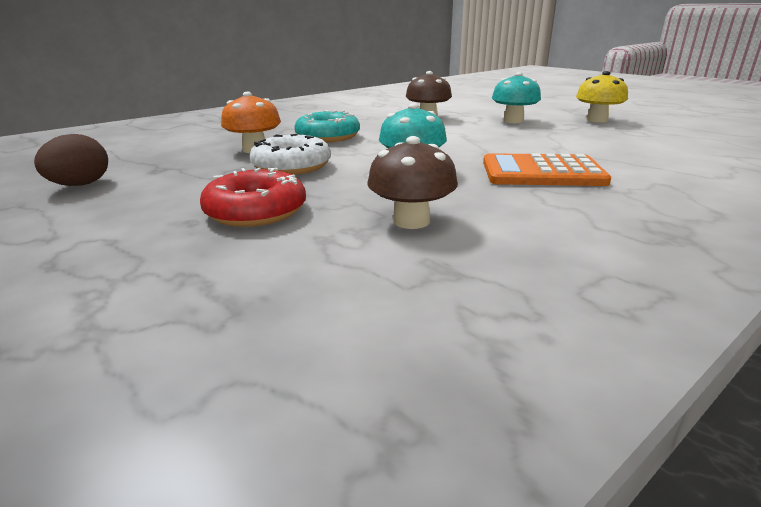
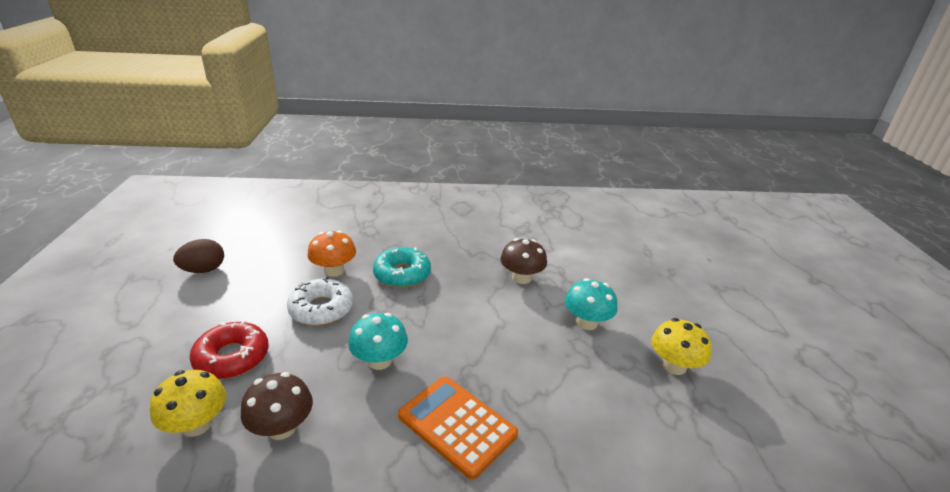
camera: 35 degrees right, 5 degrees up
none -> yellow mushroom [150,370,226,437]

